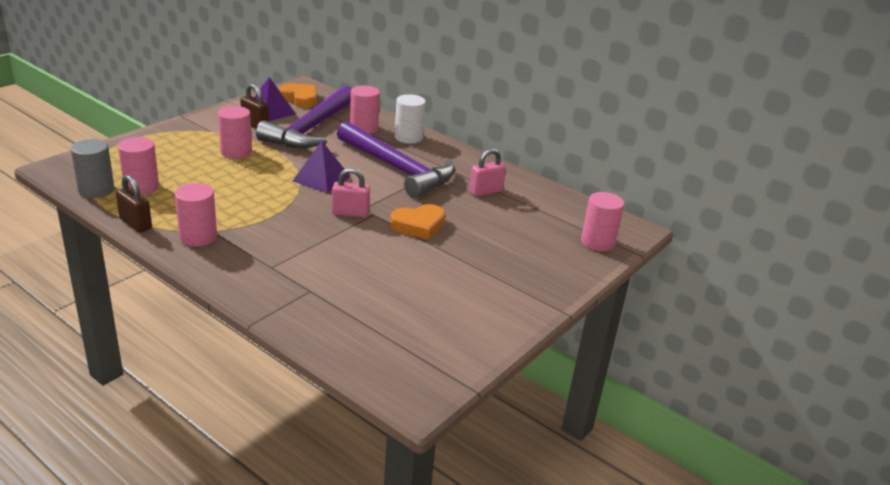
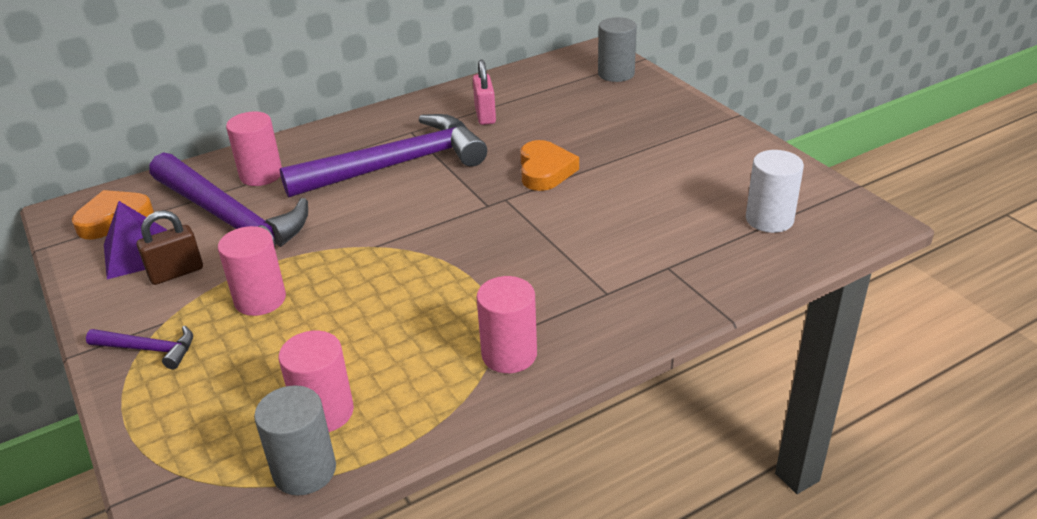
camera: 65 degrees left, 5 degrees up
brown padlock [116,175,152,233] -> none
purple pyramid [293,141,350,193] -> none
pink padlock [332,168,370,218] -> none
white cylinder [395,94,426,144] -> white cylinder moved to [746,150,804,233]
pink cylinder [581,192,624,251] -> grey cylinder [598,17,637,82]
none -> purple hammer [86,326,193,369]

